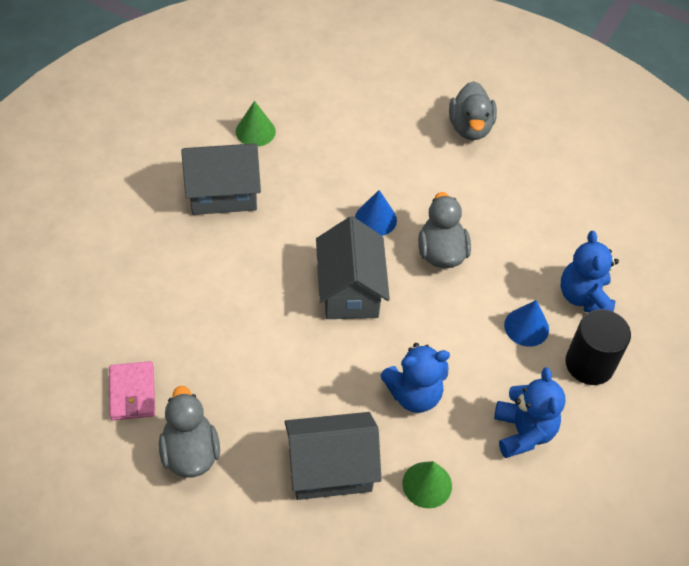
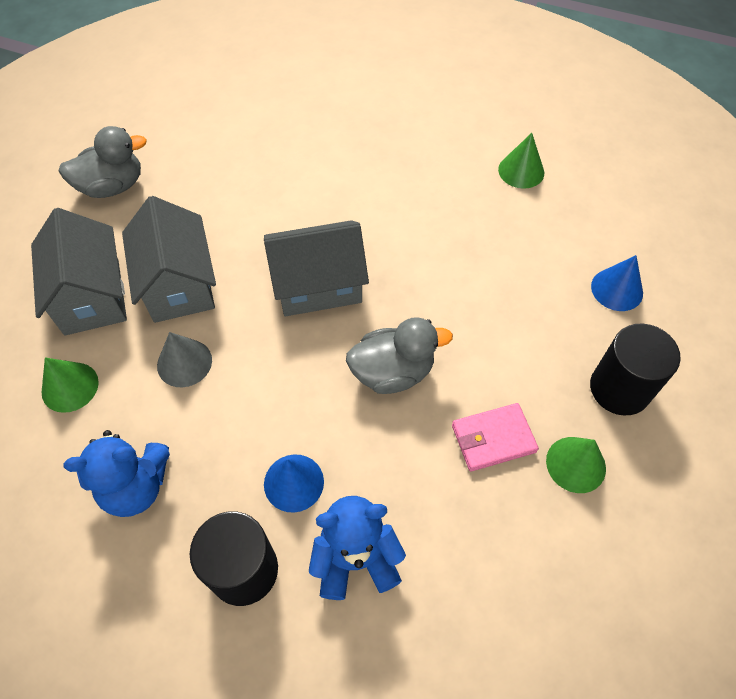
camera: 85 degrees right, 5 degrees up
pink wallet [109,361,155,420] -> pink wallet moved to [452,403,539,472]
grey house [181,143,261,215] -> grey house moved to [122,196,216,323]
blue cone [355,190,397,236] -> blue cone moved to [591,255,643,311]
blue teddy bear [380,343,450,413] -> grey cone [157,332,212,387]
grey duck [449,81,497,140] -> black cylinder [590,324,681,416]
none -> green cone [546,437,606,493]

